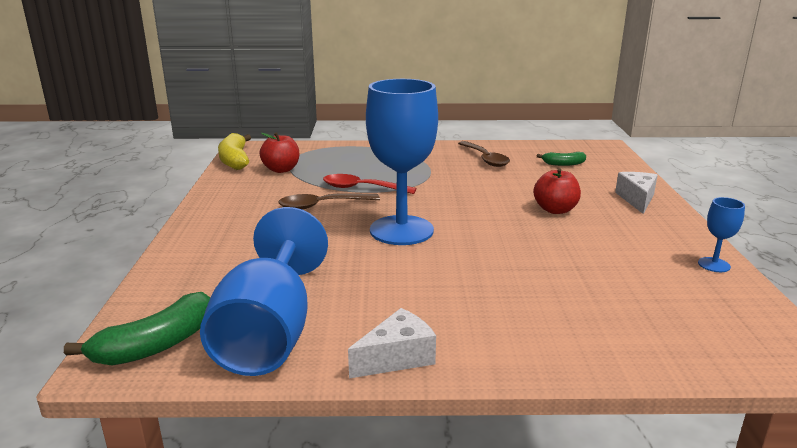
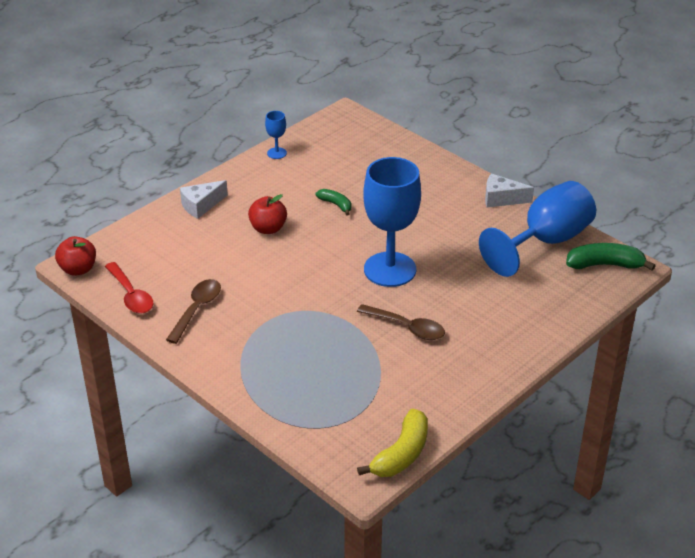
camera: 135 degrees left, 15 degrees up
red apple [259,132,299,173] -> red apple moved to [55,236,96,276]
red spoon [323,174,416,194] -> red spoon moved to [105,262,153,314]
green banana [537,152,586,166] -> green banana moved to [316,189,351,216]

